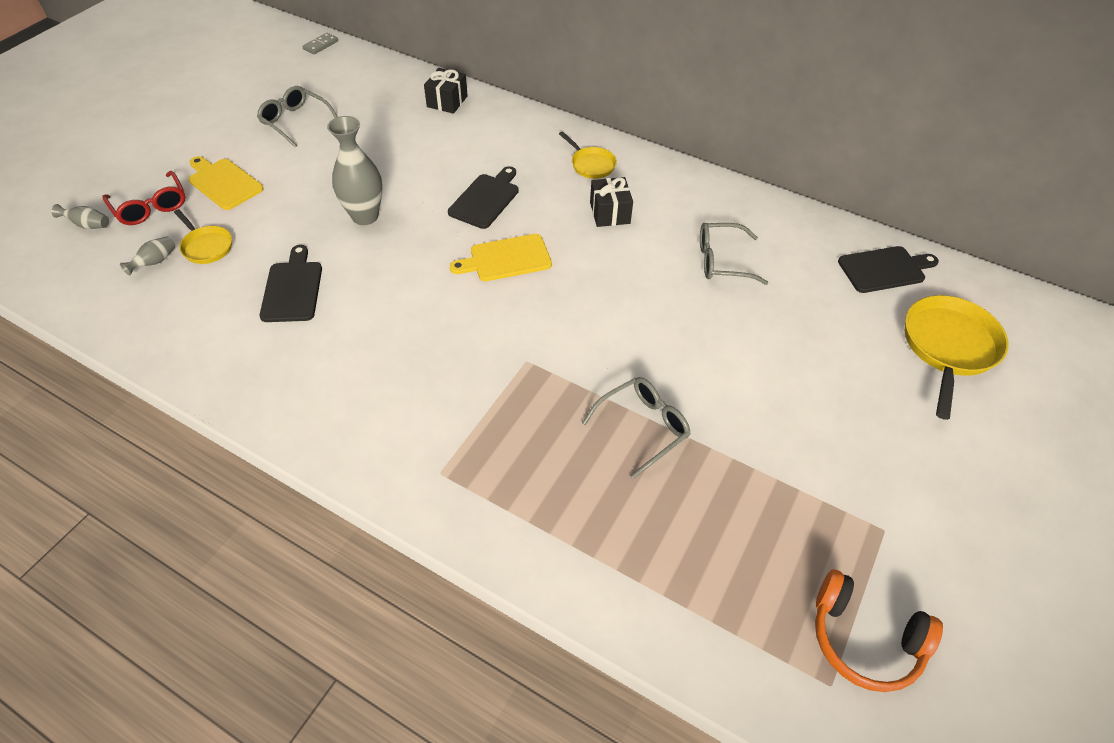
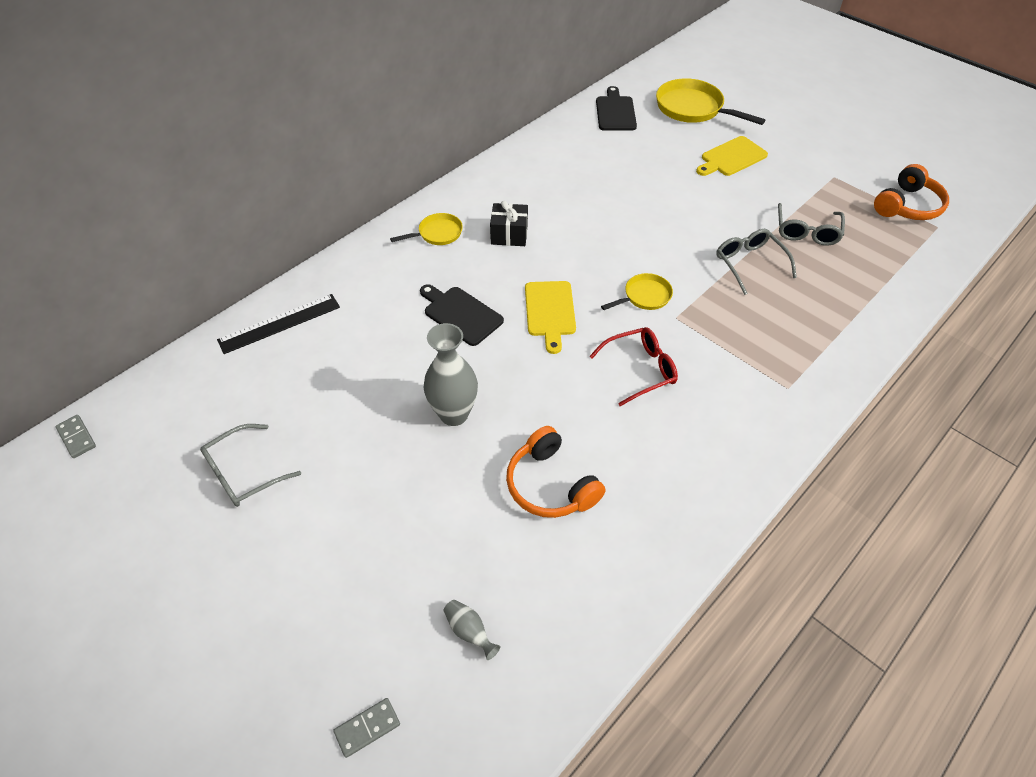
camera: 75 degrees left, 0 degrees up
grey vase [51,204,109,229] -> grey domino [333,698,400,758]
red glasses [103,171,185,225] -> red glasses moved to [590,327,678,406]
yellow pan [174,209,232,264] -> yellow pan moved to [601,273,673,310]
yellow cutting board [189,156,264,210] -> yellow cutting board moved to [696,136,768,176]
black cutting board [260,245,322,322] -> orange headphones [506,426,606,518]
black gift [424,68,468,114] -> black ruler [217,294,340,354]
grey glasses [700,223,768,285] -> grey glasses moved to [778,203,845,246]

